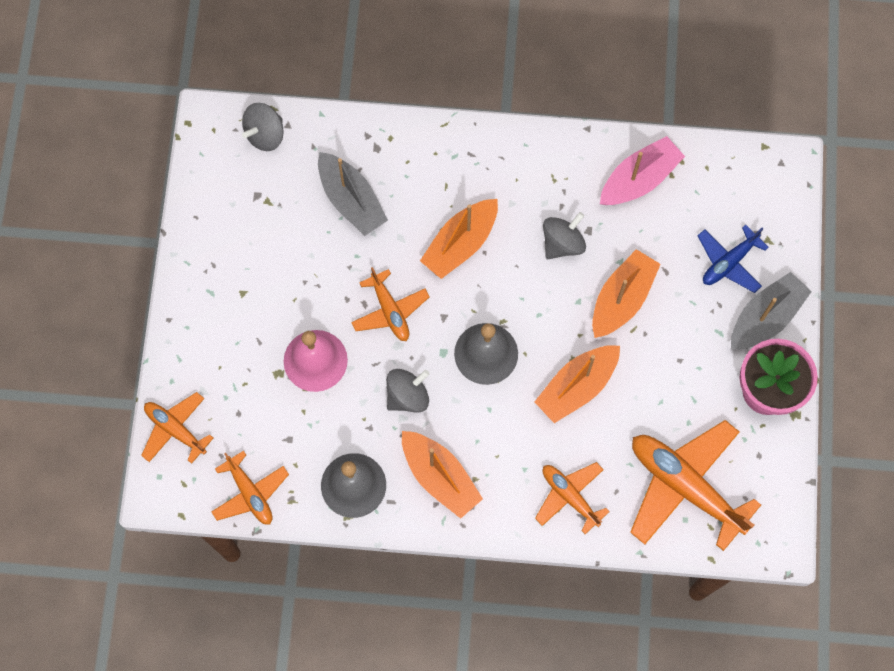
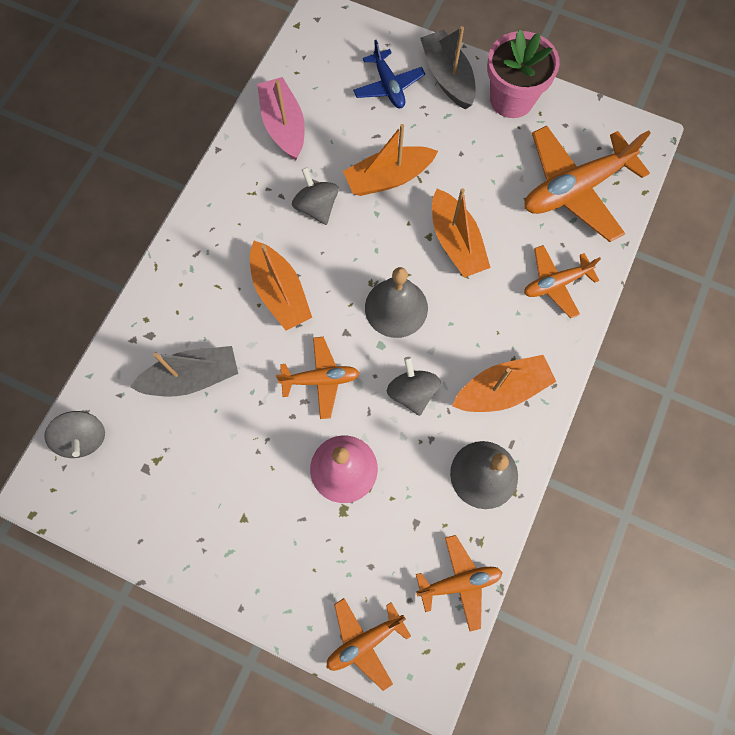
camera: 70 degrees left, 0 degrees up
orange boat [592,249,661,338] -> orange boat turned 75 degrees counterclockwise [343,124,438,196]

